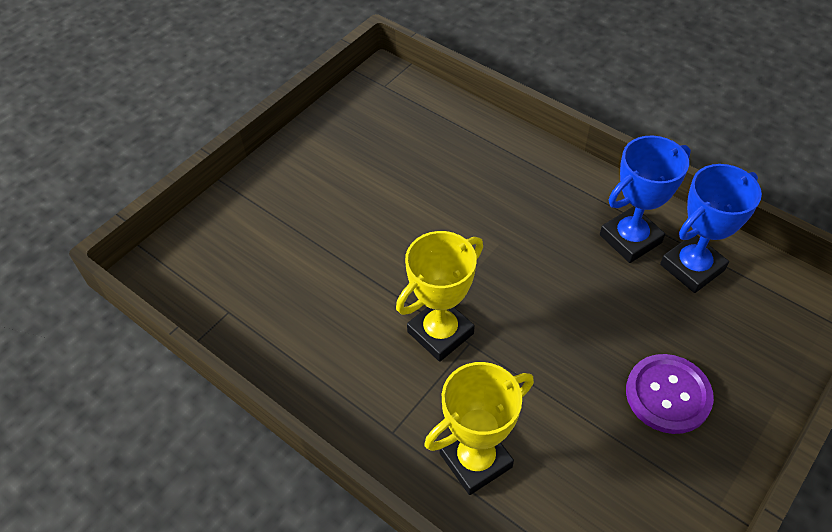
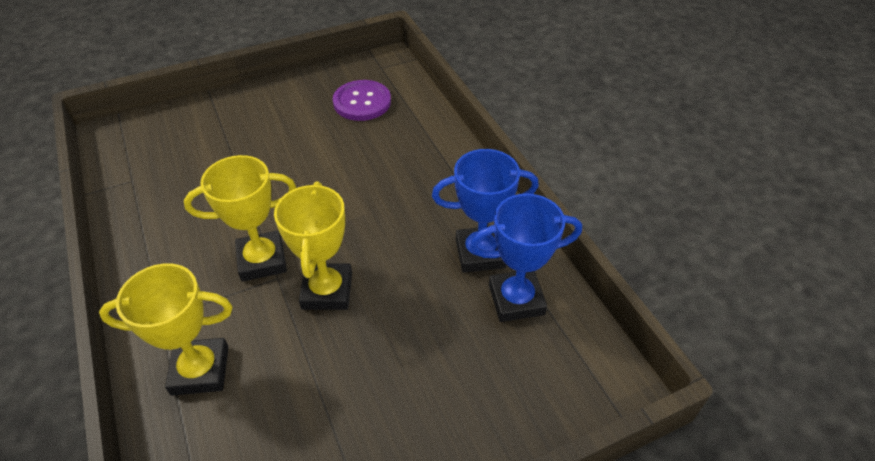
camera: 25 degrees right, 5 degrees down
purple button [626,354,714,434] -> purple button moved to [333,80,391,121]
none -> yellow trophy [274,182,352,310]

